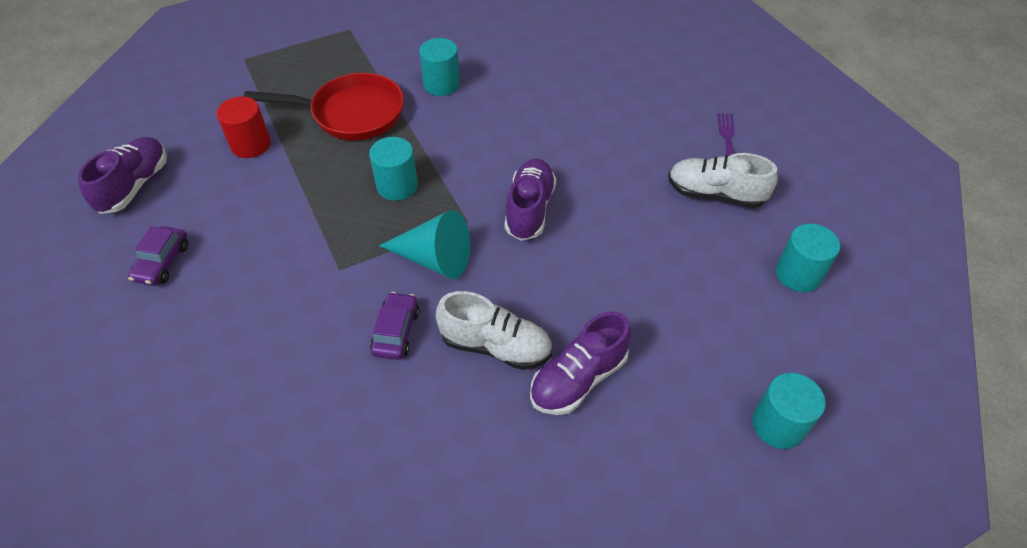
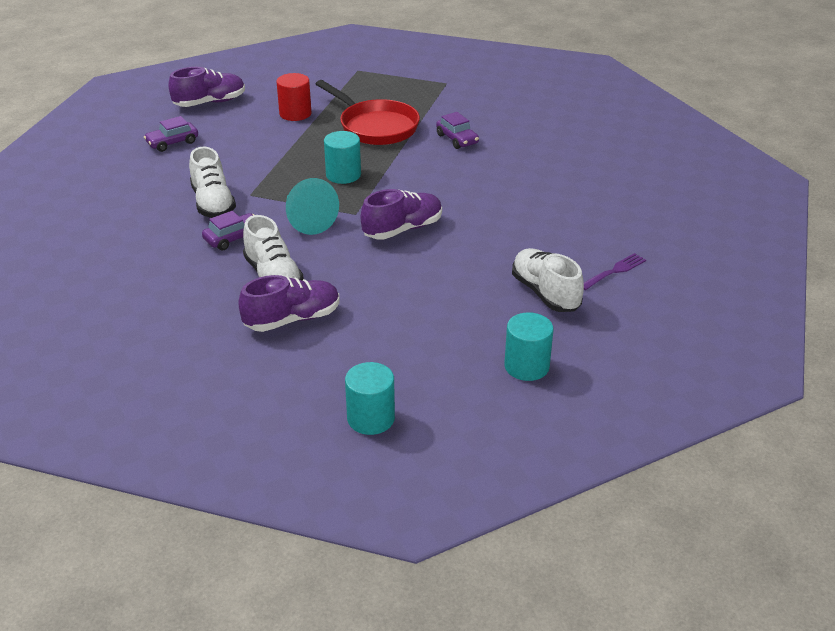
camera: 45 degrees right, 15 degrees down
turquoise cylinder [419,38,460,96] -> purple car [436,112,479,149]
purple shoe [530,311,632,415] -> purple shoe turned 150 degrees clockwise [238,275,340,332]
none -> white shoe [189,147,236,218]

